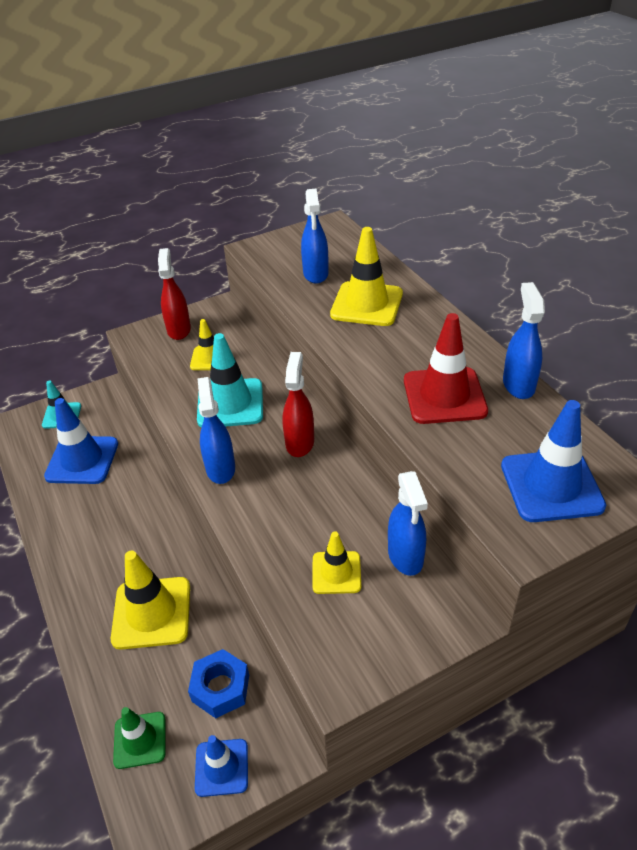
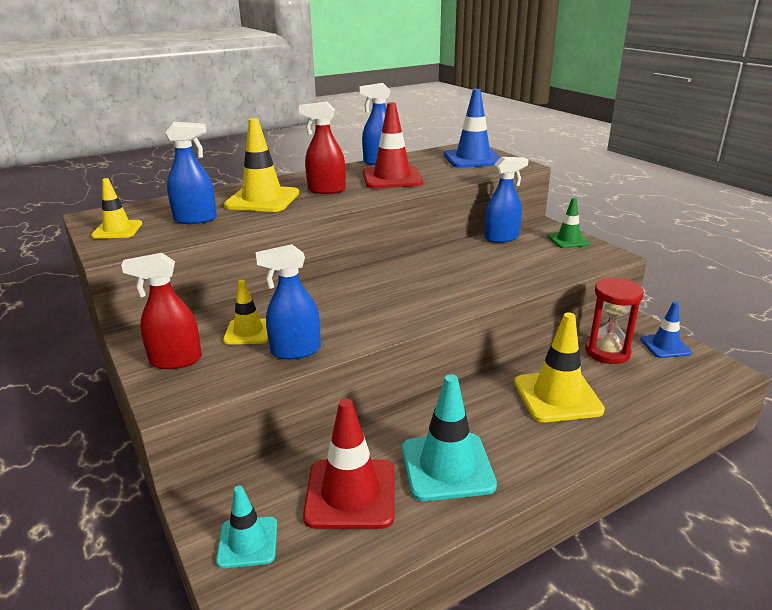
camera: 95 degrees left, 15 degrees down
blue traffic cone [44,398,118,484] -> red traffic cone [303,399,395,529]
green traffic cone [113,707,166,769] -> green traffic cone moved to [547,198,591,248]
blue nut [188,649,249,718] -> red hourglass [585,278,644,364]
turquoise traffic cone [197,333,263,427] -> turquoise traffic cone moved to [402,374,497,501]
blue spray bottle [198,377,235,484] -> blue spray bottle moved to [255,244,321,359]
red spray bottle [282,352,314,457] -> red spray bottle moved to [299,102,346,194]
yellow traffic cone [312,531,361,594] -> yellow traffic cone moved to [91,178,142,239]

